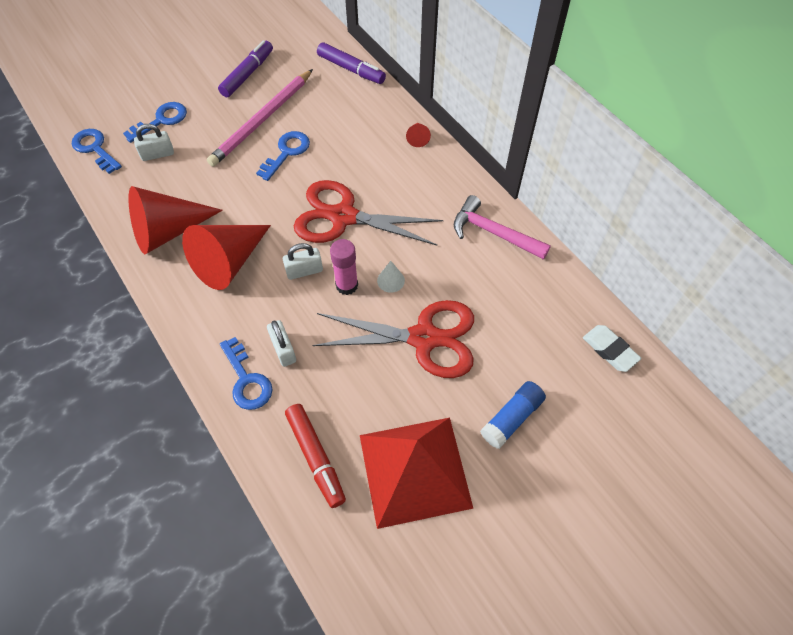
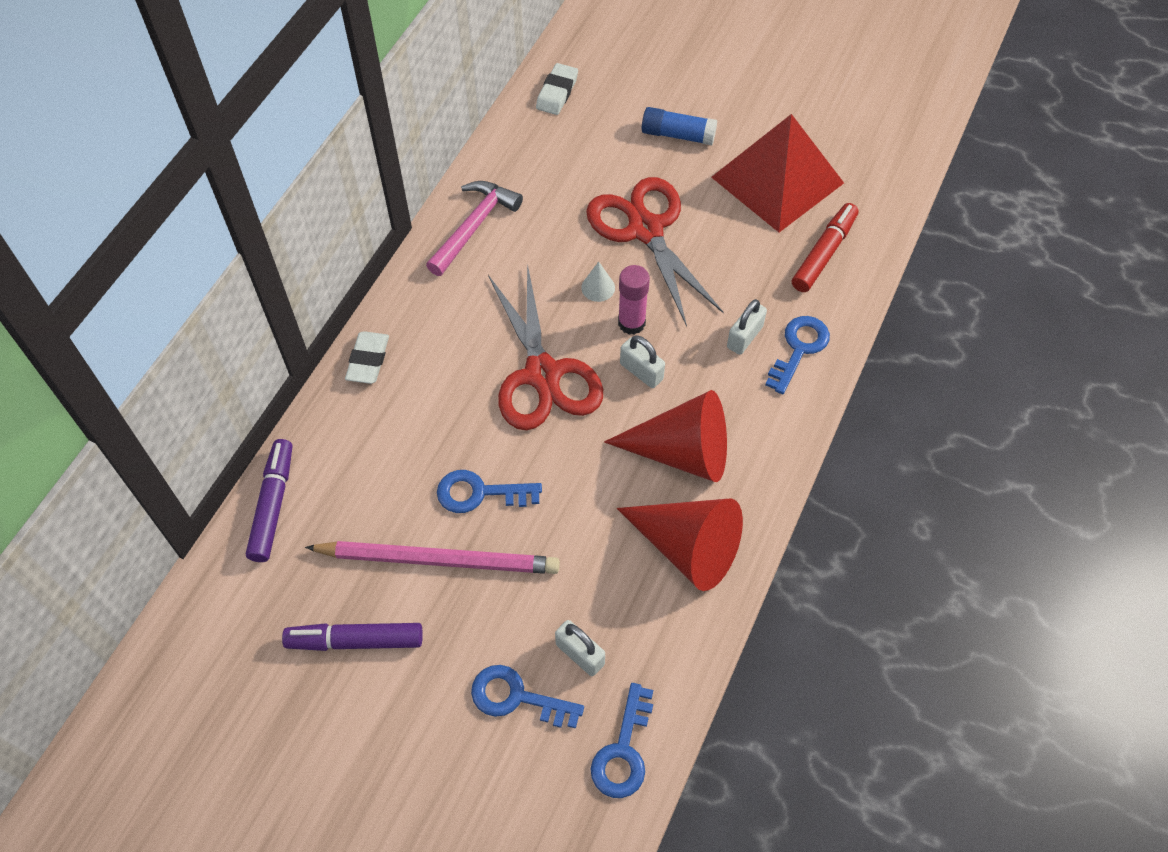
camera: 120 degrees left, 0 degrees up
red cone [406,123,431,147] -> white eraser [345,331,389,384]
pink hammer [454,195,551,260] -> pink hammer turned 150 degrees counterclockwise [426,181,523,276]

